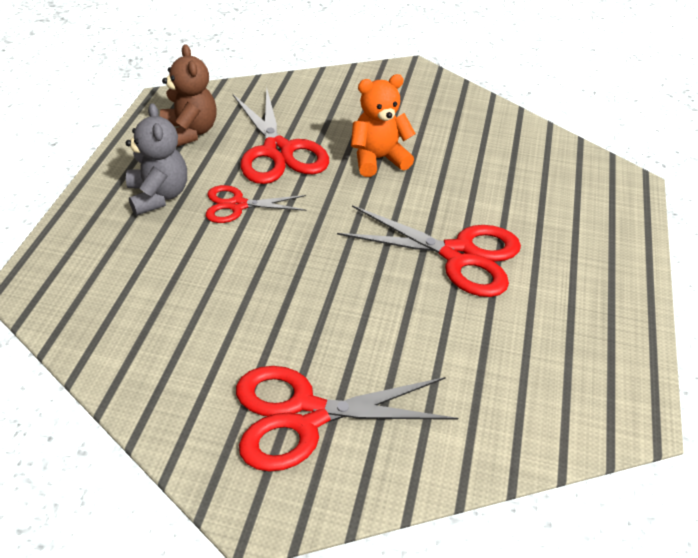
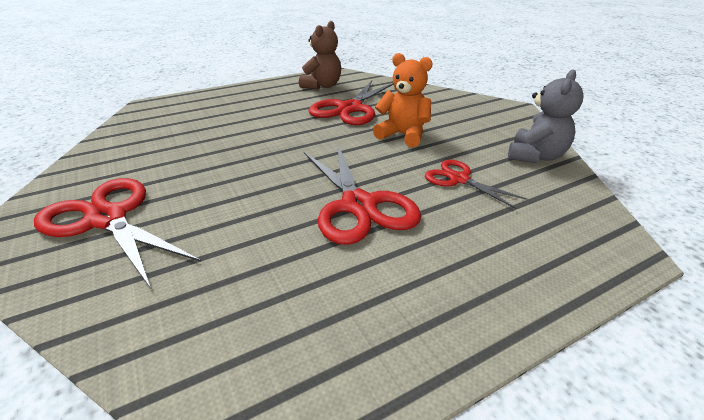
camera: 50 degrees right, 10 degrees down
grey teddy bear [126,103,187,215] -> grey teddy bear moved to [508,70,584,163]
red scissors [206,185,307,223] -> red scissors moved to [425,160,527,209]

